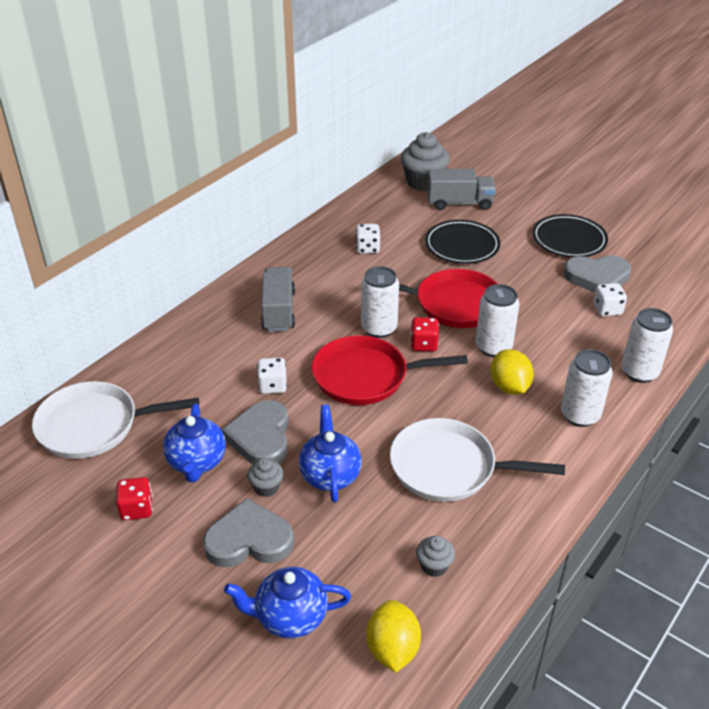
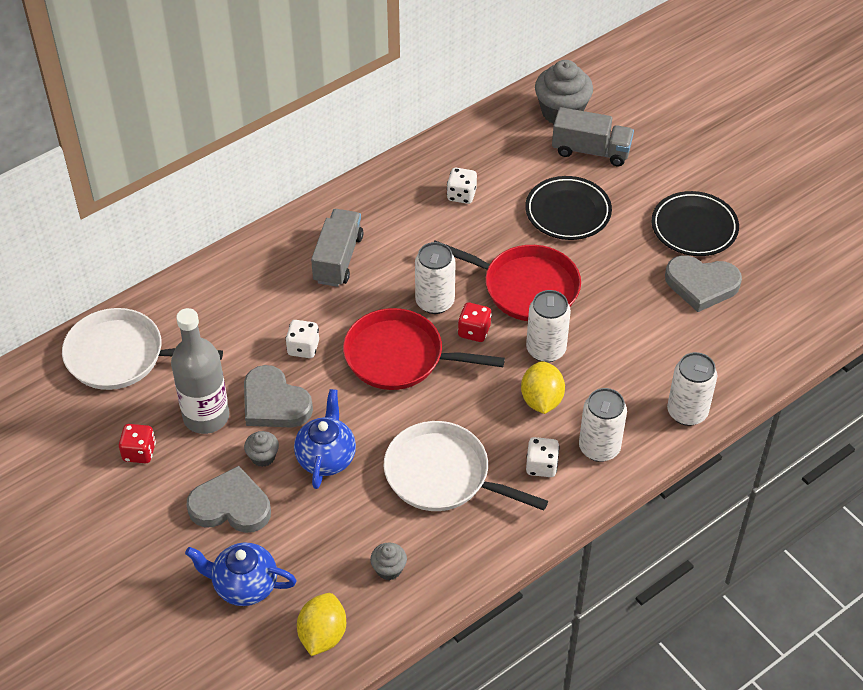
camera: 15 degrees right, 10 degrees up
blue teapot [163,403,226,483] -> grey bottle [171,308,229,434]
grey heart [222,400,289,464] -> grey heart turned 60 degrees counterclockwise [244,365,313,427]
white dice [593,283,627,316] -> white dice moved to [526,437,560,477]

